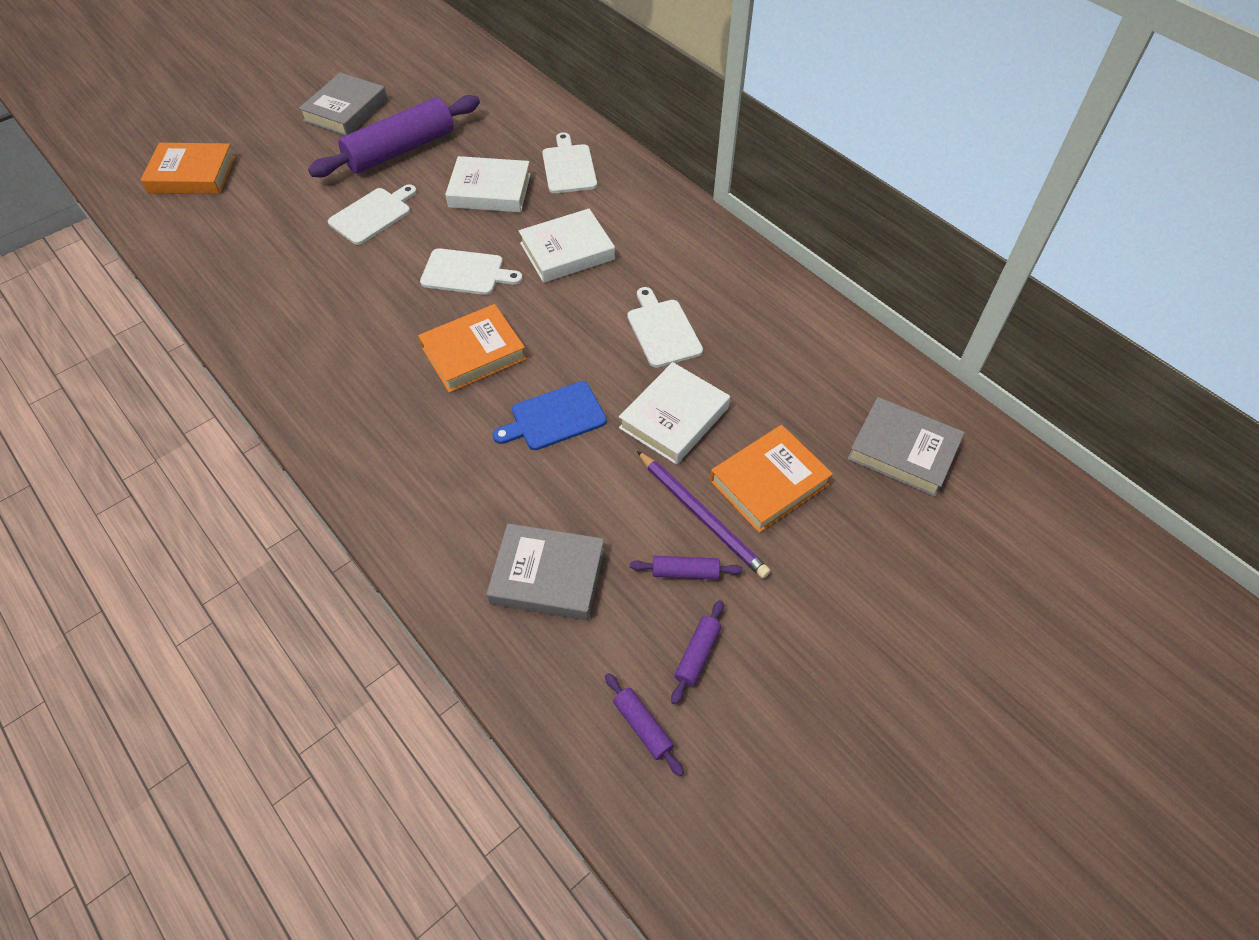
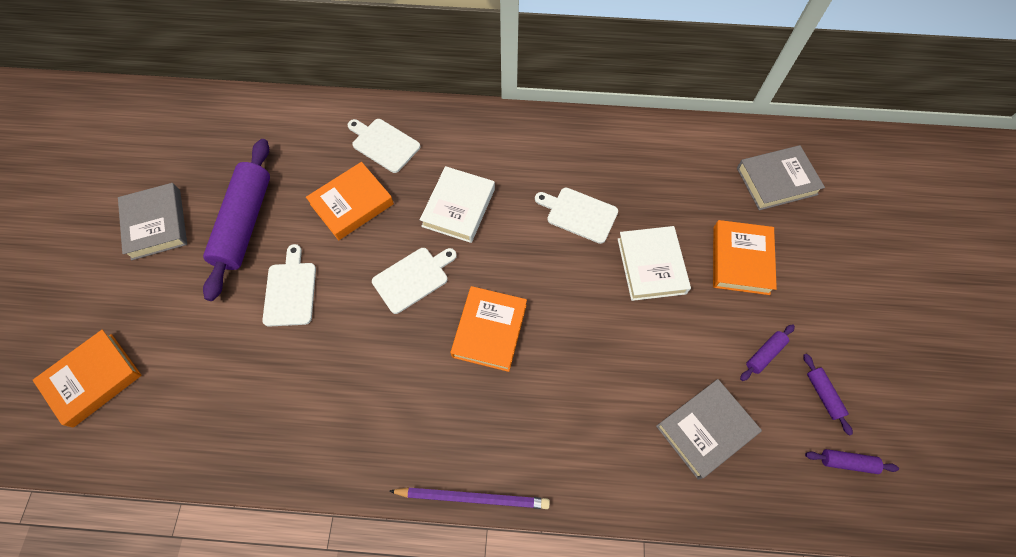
camera: 45 degrees left, 10 degrees up
white book [445,156,531,212] -> orange book [306,162,394,240]
blue cutting board [492,381,607,450] -> none
purple pencil [637,451,770,578] -> purple pencil moved to [389,487,550,509]

